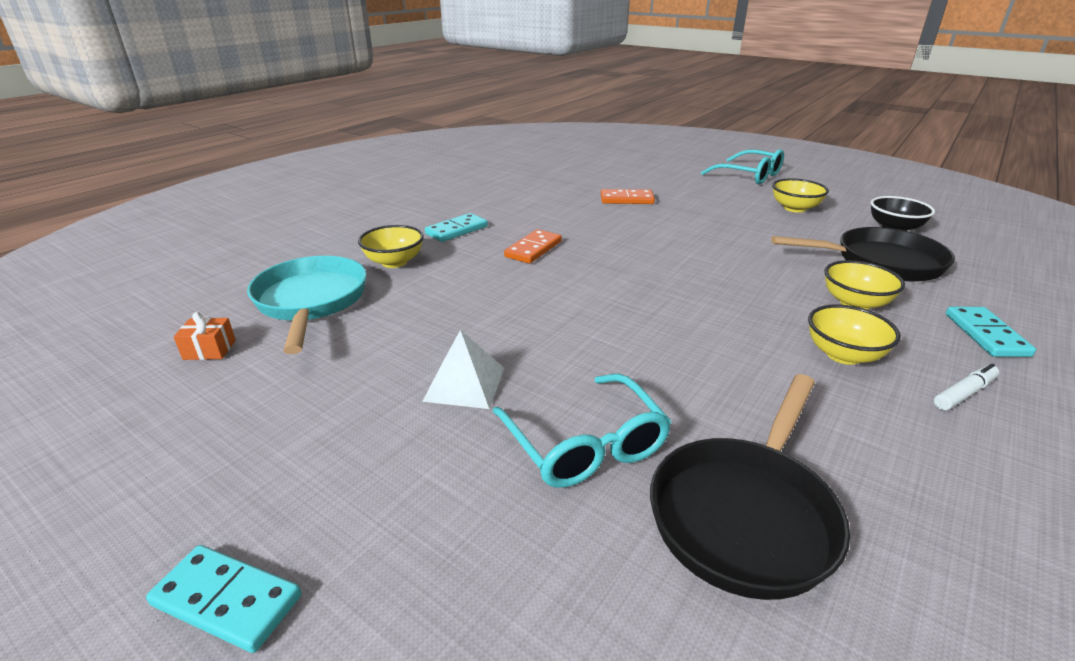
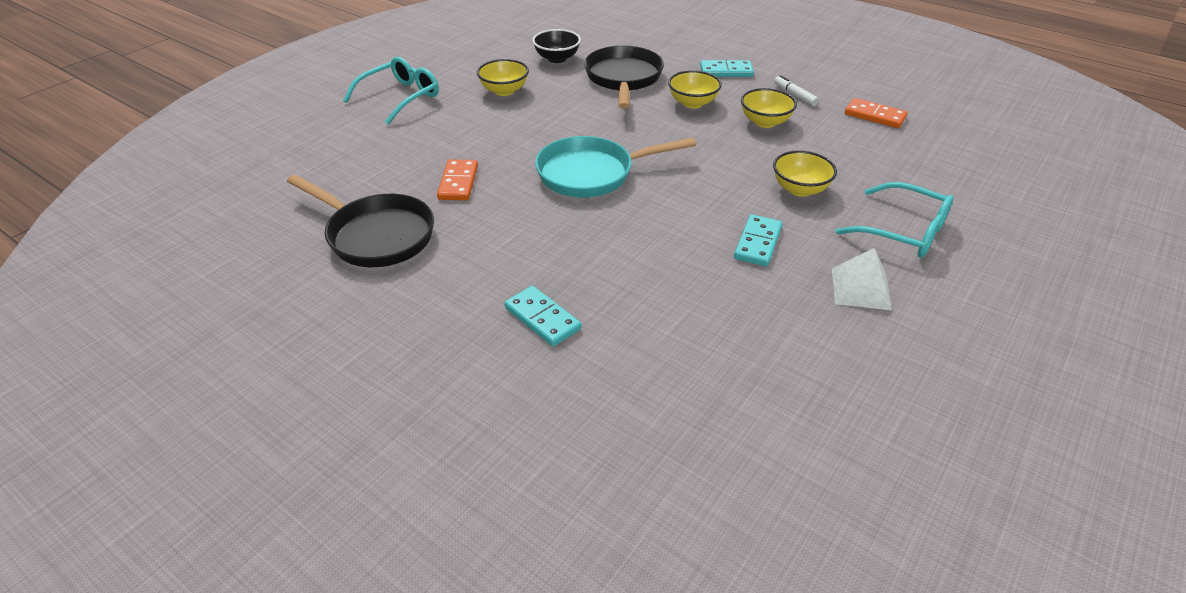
camera: 90 degrees left, 10 degrees up
turquoise domino [146,545,301,653] -> turquoise domino moved to [734,215,782,266]
orange gift [174,312,236,360] -> none
turquoise pan [247,256,367,354] -> turquoise pan moved to [535,136,696,198]
yellow bowl [358,225,424,268] -> yellow bowl moved to [773,150,837,197]
turquoise glasses [492,374,671,488] -> turquoise glasses turned 60 degrees clockwise [835,182,954,258]
orange domino [504,229,562,264] -> orange domino moved to [845,98,907,128]
black pan [650,374,850,600] -> black pan moved to [287,174,434,267]

